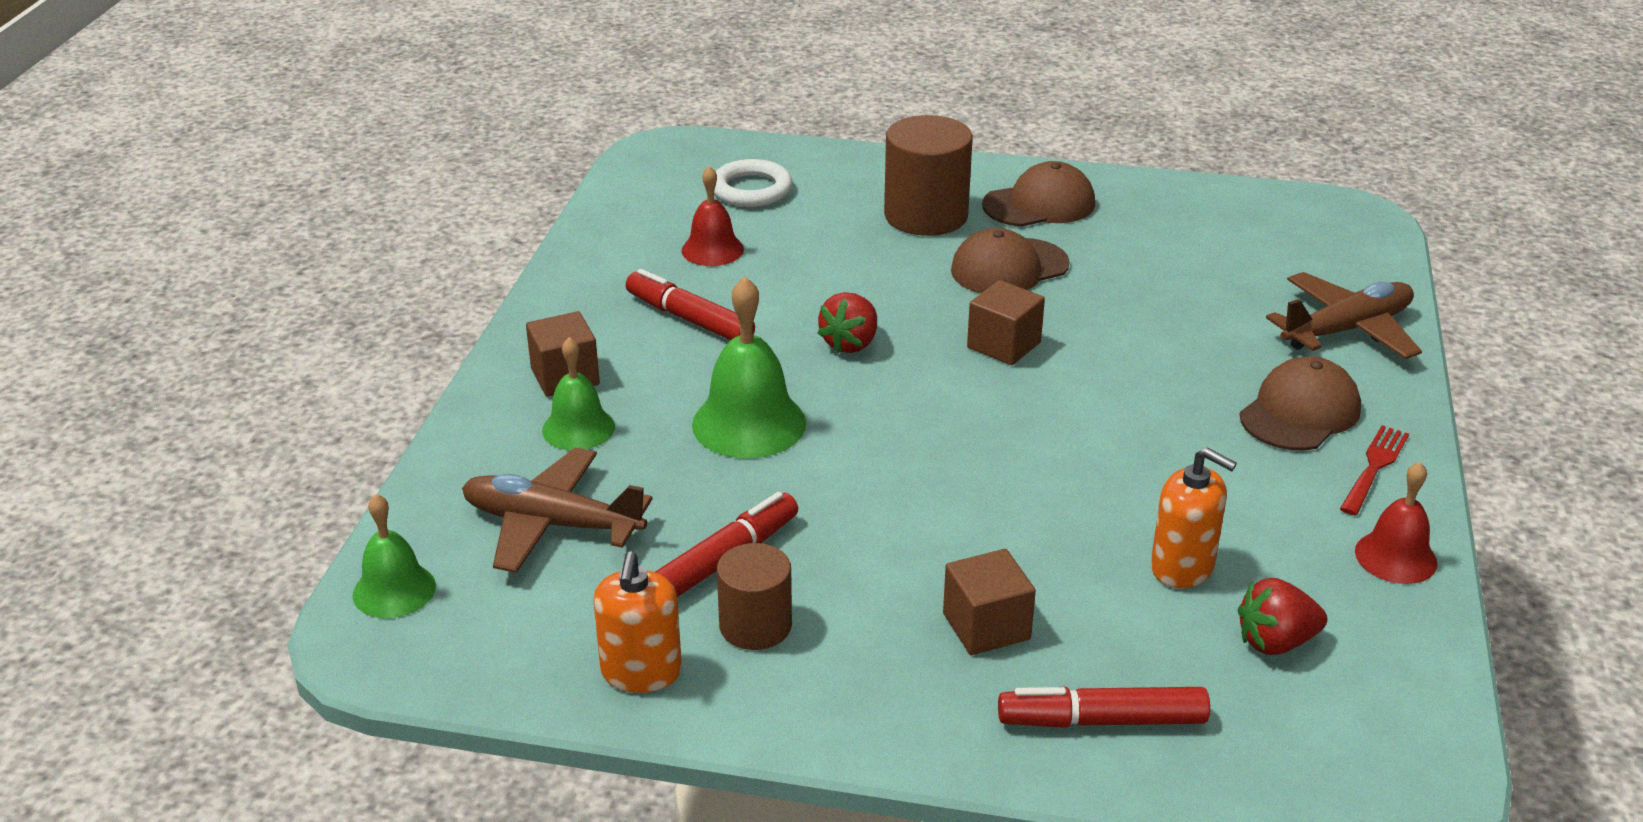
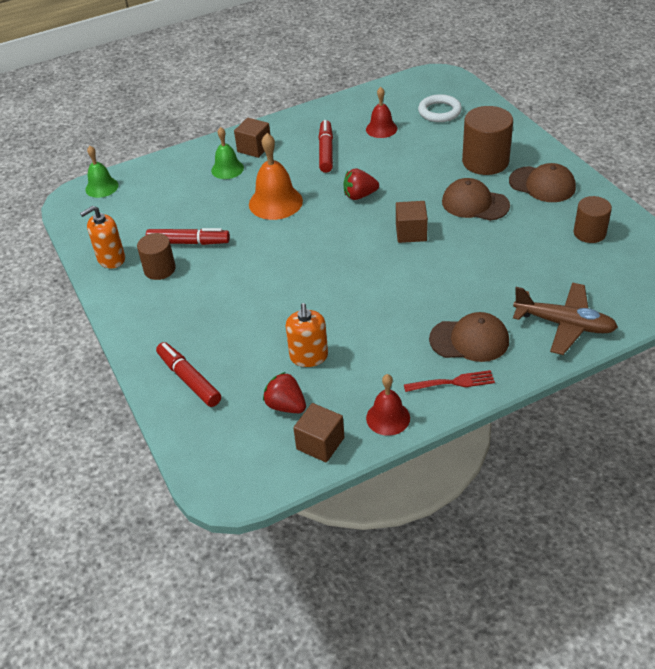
camera: 55 degrees right, 10 degrees up
brown plane [462,448,652,573] -> none
green bell [692,276,806,459] -> orange bell [249,133,303,220]
brown cube [943,549,1036,655] -> brown cube moved to [293,403,344,462]
none -> brown cylinder [574,196,612,243]

